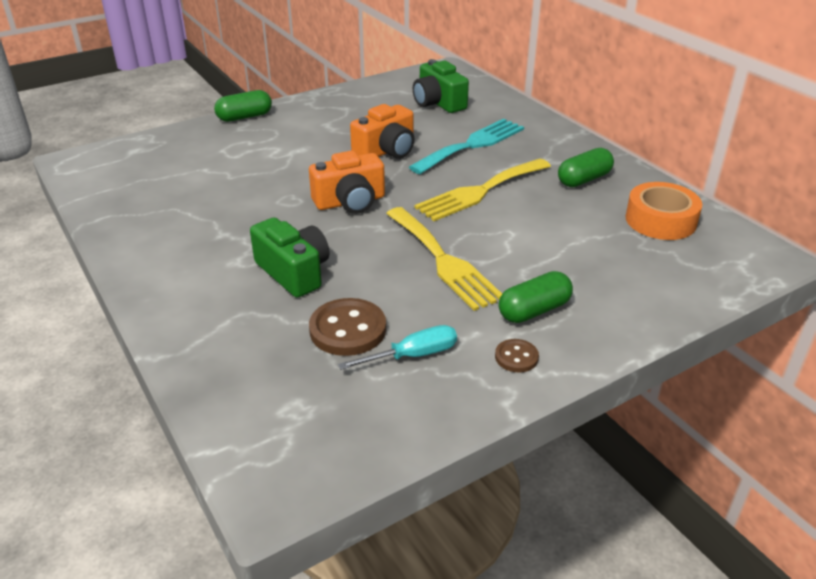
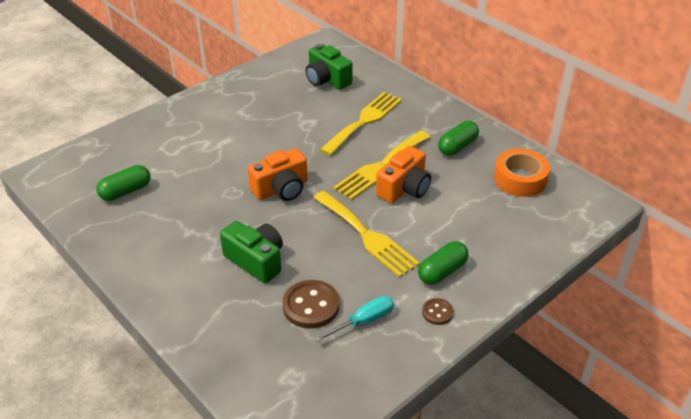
camera: 10 degrees left, 5 degrees up
green capsule [214,90,272,122] -> green capsule moved to [97,165,150,201]
orange camera [350,104,415,159] -> orange camera moved to [376,146,431,203]
turquoise fork [409,119,524,174] -> yellow fork [320,92,402,156]

